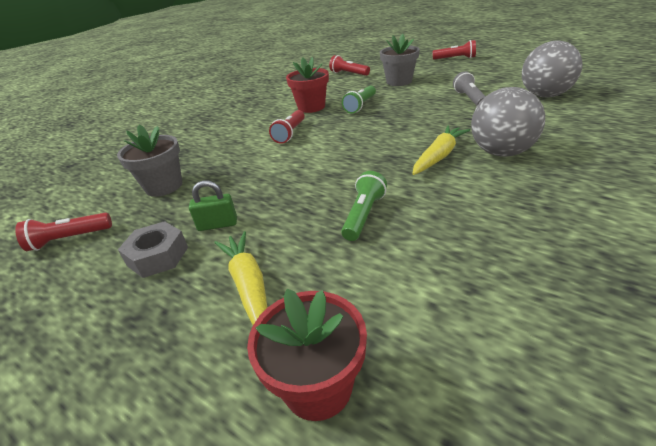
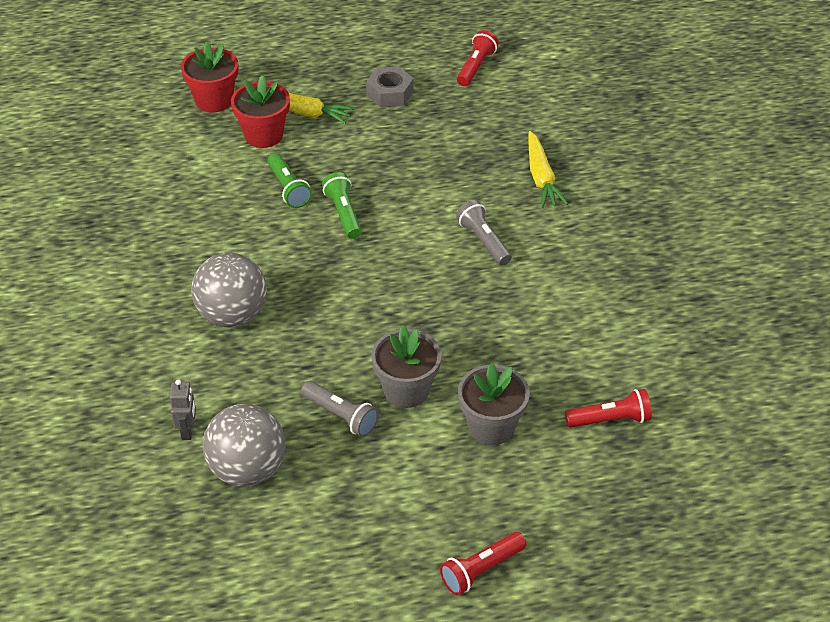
camera: 130 degrees right, 10 degrees up
grey flower pot [117,124,182,197] -> grey flower pot moved to [371,325,442,408]
green padlock [189,181,237,231] -> none
red flashlight [269,110,305,144] -> grey flashlight [456,200,512,266]
red flower pot [286,57,329,113] -> red flower pot moved to [231,75,290,148]
green flashlight [342,86,376,113] -> green flashlight moved to [322,172,361,239]
yellow carrot [412,126,470,175] -> yellow carrot moved to [528,131,568,208]
none -> grey robot [170,379,196,440]

